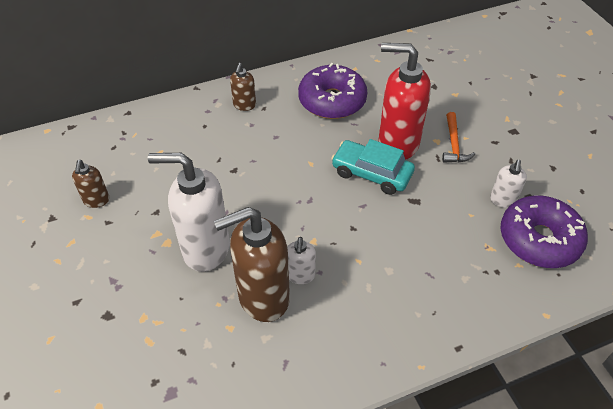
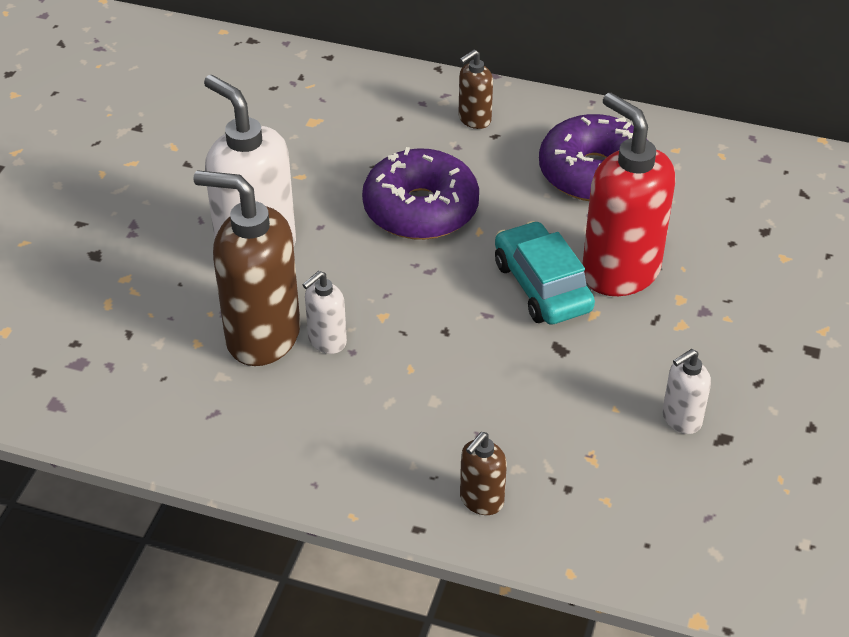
camera: 40 degrees right, 5 degrees down
brown soap dispenser [72,160,109,208] -> brown soap dispenser moved to [460,432,507,515]
orange hammer [442,112,475,163] -> none
purple donut [500,195,588,268] -> purple donut moved to [362,147,479,240]

